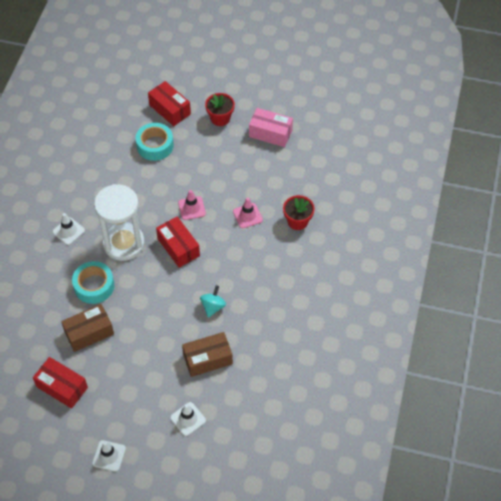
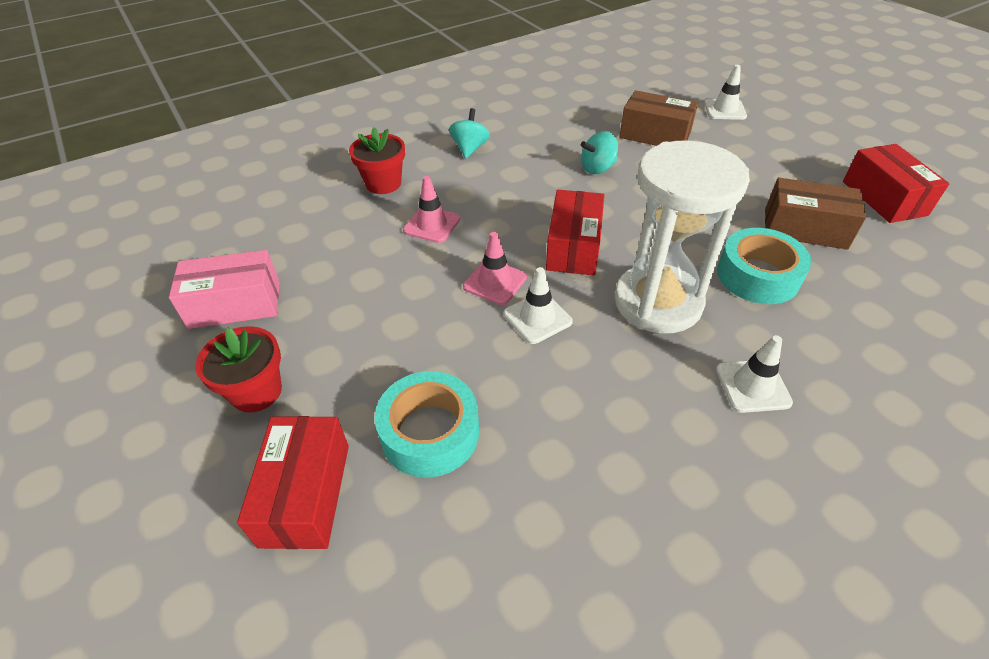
camera: 135 degrees left, 10 degrees down
white traffic cone [92,440,126,472] -> white traffic cone moved to [504,267,573,344]
pink box [249,108,293,147] -> pink box turned 75 degrees counterclockwise [169,250,280,329]
none -> turquoise spinning top [449,108,490,158]

